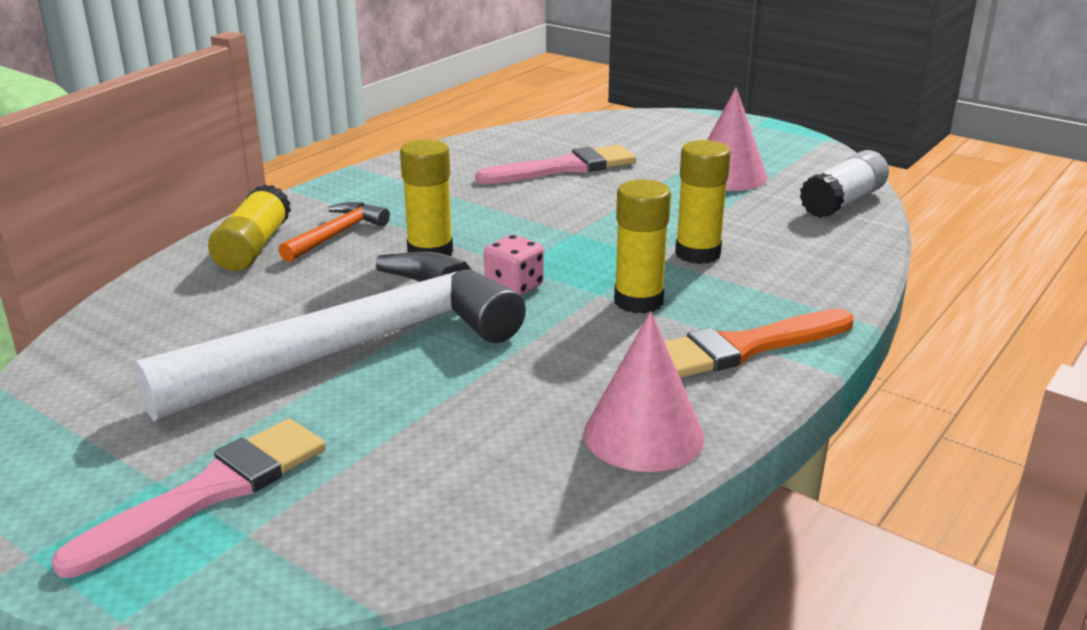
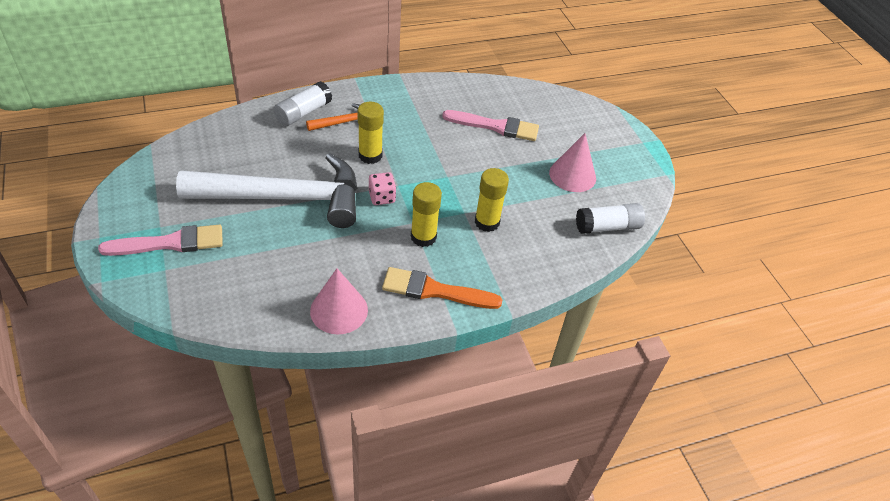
camera: 30 degrees right, 20 degrees up
yellow glue stick [208,184,291,271] -> white glue stick [274,81,332,126]

